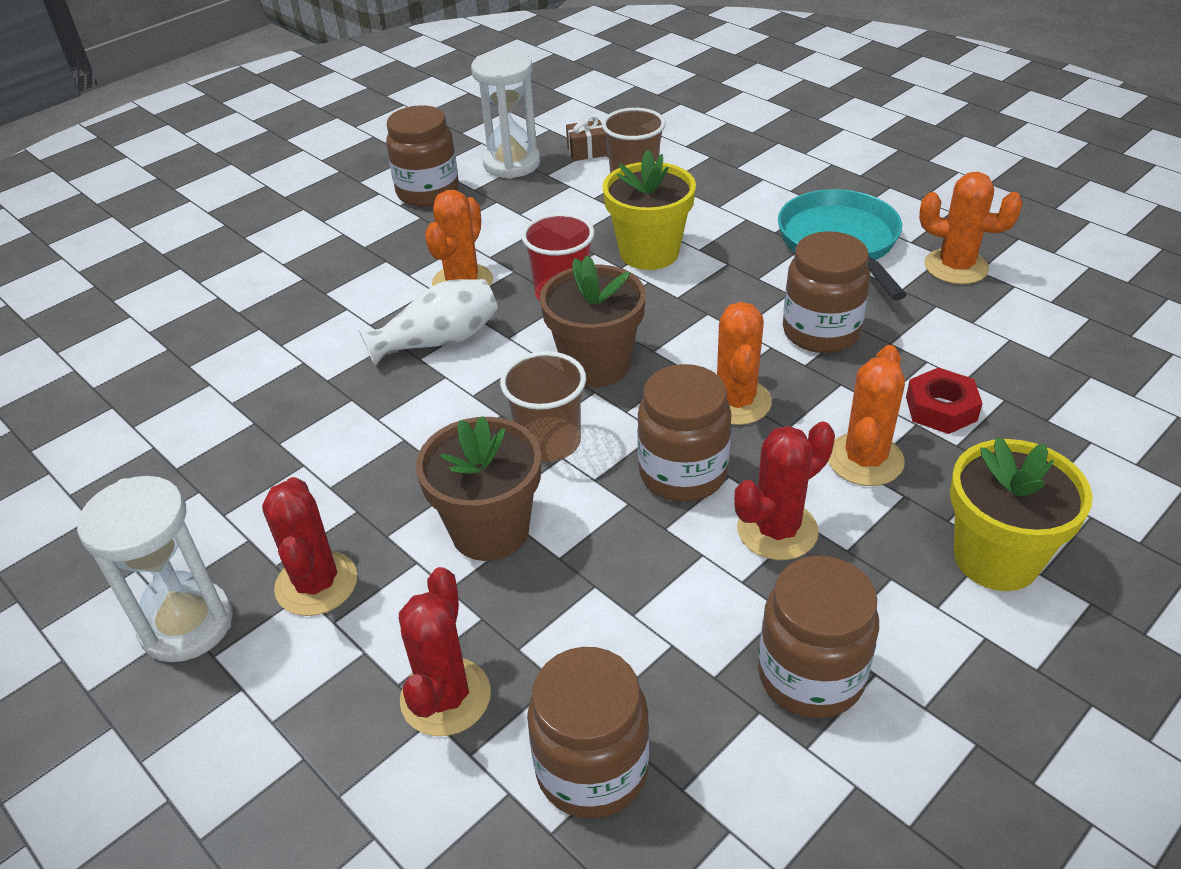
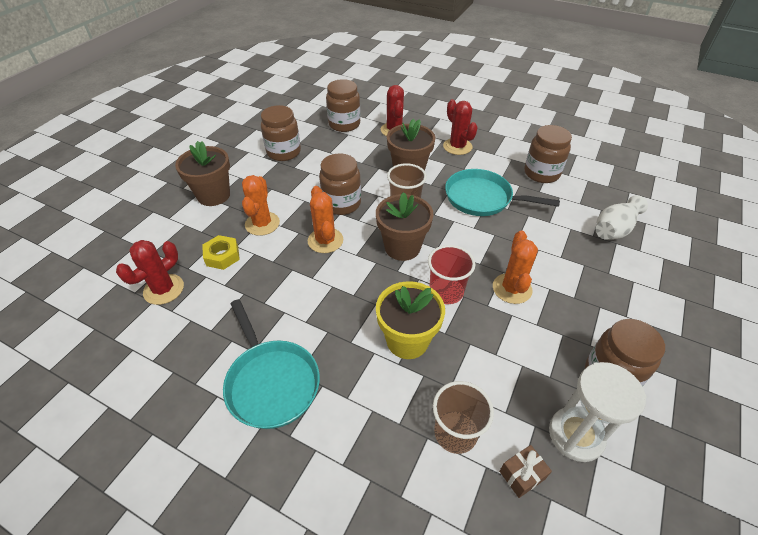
camera: 160 degrees right, 5 degrees up
white hourglass [77,476,233,662] -> none
white vase [359,279,498,365] -> white vase moved to [596,195,648,240]
red cactus [734,421,835,560] -> red cactus moved to [116,240,184,305]
brown jar [783,231,870,353] -> brown jar moved to [524,125,572,183]
red nut [906,368,983,434] -> yellow nut [202,235,240,270]
orange cactus [919,172,1023,284] -> none
yellow flower pot [950,437,1093,591] -> brown flower pot [175,141,230,206]
none -> turquoise pan [445,169,560,216]

